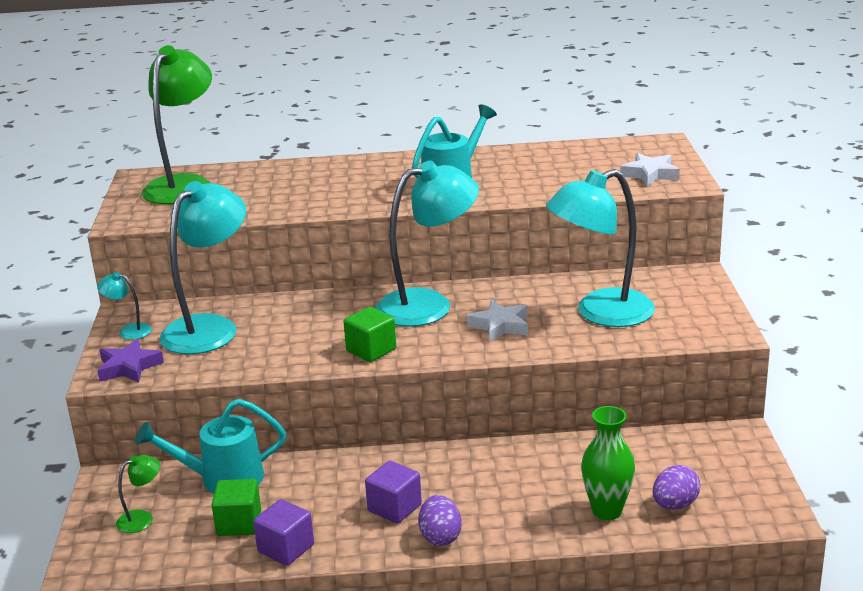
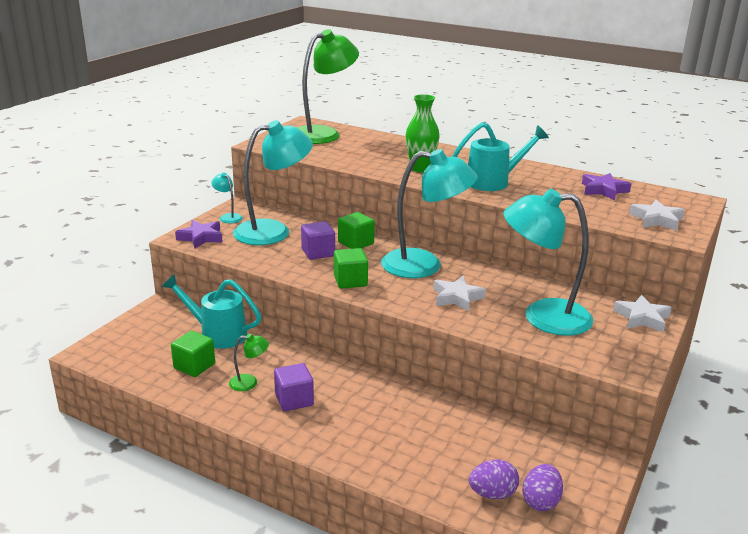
camera: 30 degrees right, 0 degrees up
green lamp [116,455,160,533] -> green lamp moved to [229,334,269,391]
purple cube [253,499,314,565] -> purple cube moved to [301,221,335,260]
purple egg [418,495,462,546] -> purple egg moved to [522,464,563,511]
green vase [581,406,635,520] -> green vase moved to [406,94,440,172]
none -> green cube [338,212,375,249]
none -> purple star [582,173,631,200]
none -> white star [613,295,672,332]

